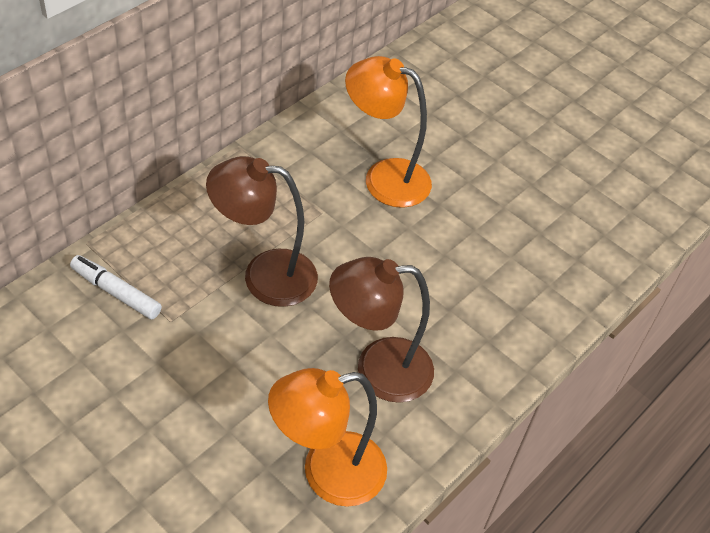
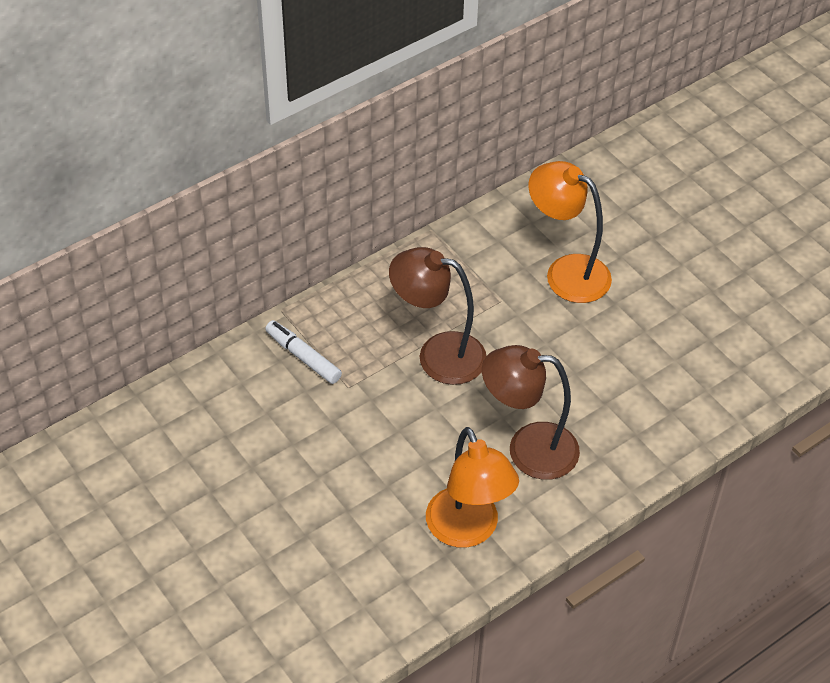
camera: 15 degrees right, 0 degrees up
orange lamp [268,368,387,507] -> orange lamp turned 105 degrees counterclockwise [426,427,519,548]

